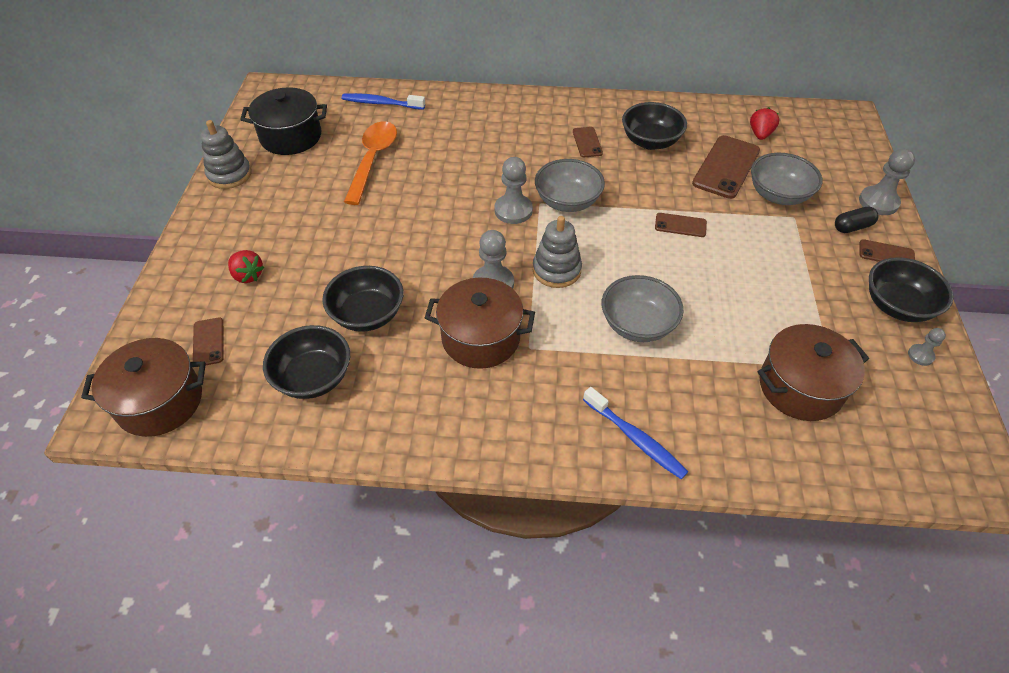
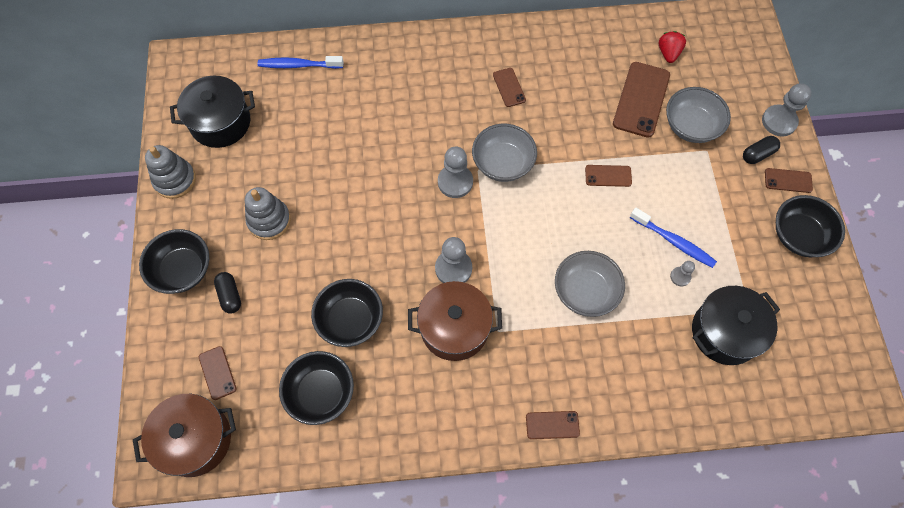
camera: 10 degrees left, 15 degrees up
red strawberry [228,250,264,283] -> black capsule [214,272,241,313]
orange spoon [344,121,397,205] -> none
grey stacking toy [533,216,582,288] -> grey stacking toy moved to [245,187,291,240]
blue toothbrush [583,387,688,479] -> blue toothbrush moved to [630,208,717,268]
black bowl [622,102,687,150] -> black bowl moved to [139,229,209,294]
brown pot [758,324,869,421] -> black pot [692,286,780,365]
grey pawn [908,328,946,366] -> grey pawn moved to [670,261,695,287]
none -> brown phone [526,411,580,439]

